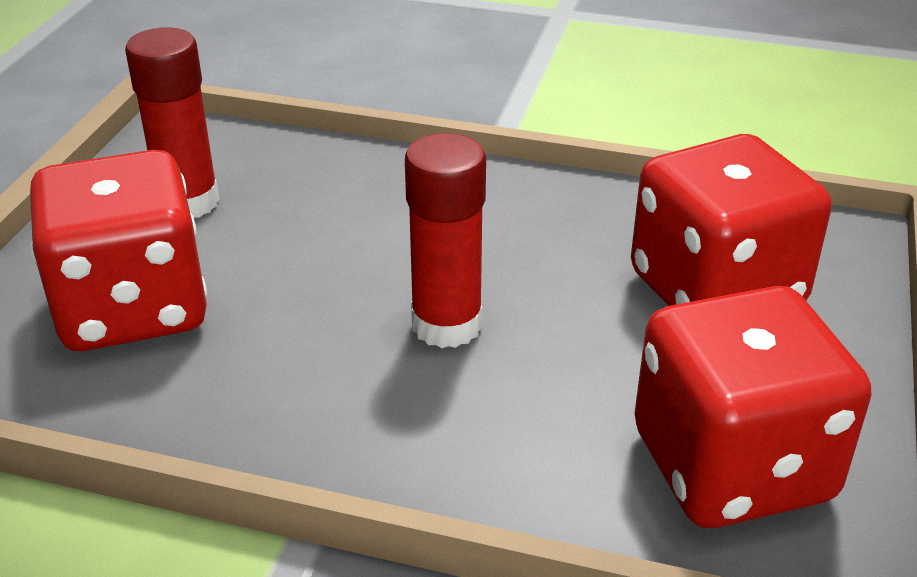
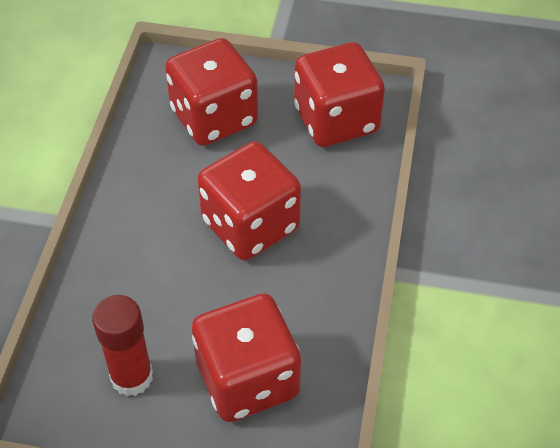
camera: 95 degrees left, 15 degrees up
red glue stick [405,133,486,348] -> red dice [197,141,301,260]

